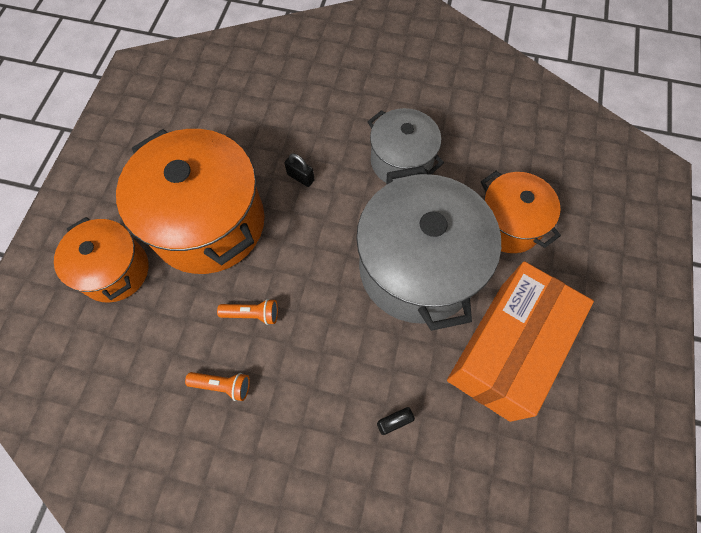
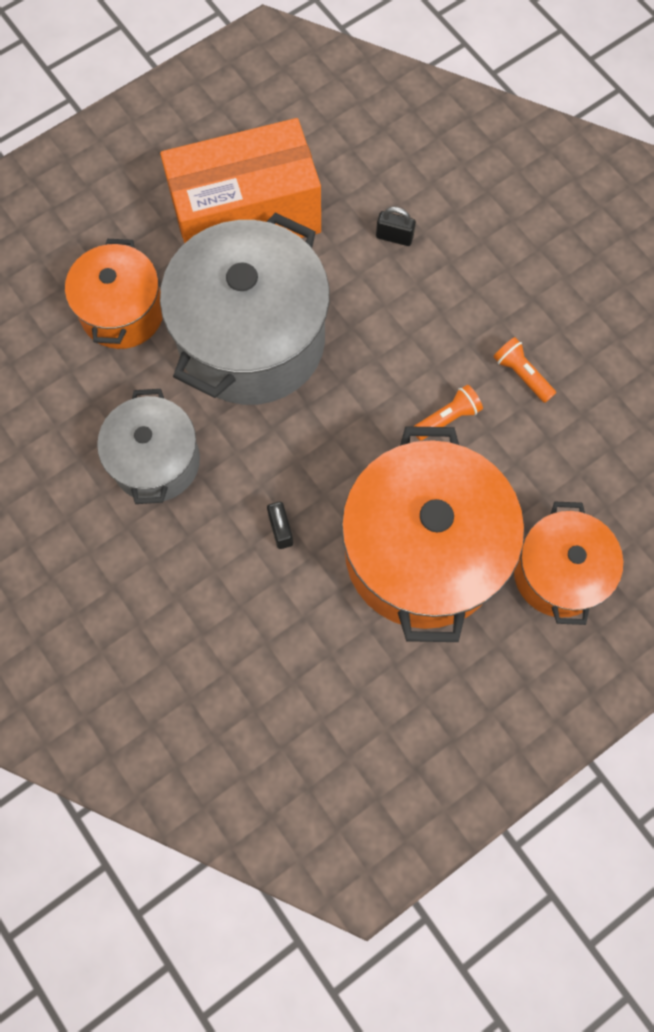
camera: 140 degrees left, 5 degrees up
orange flashlight [217,299,278,325] -> orange flashlight turned 105 degrees clockwise [413,385,483,441]

